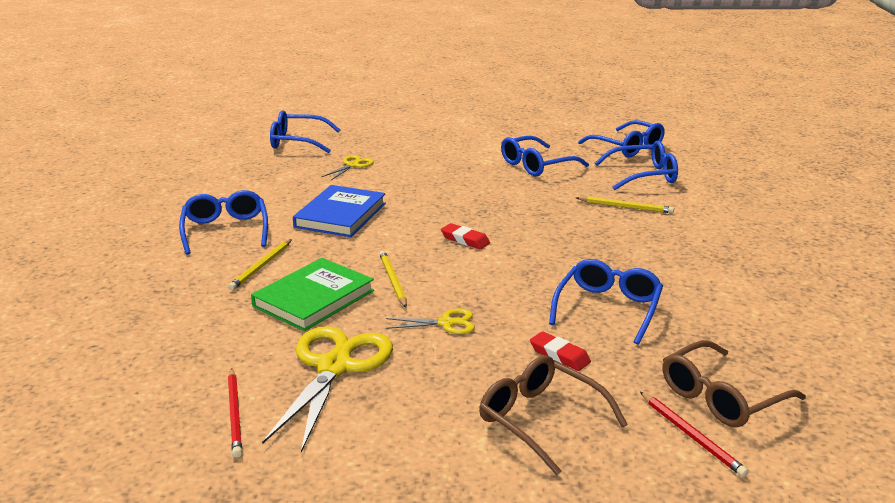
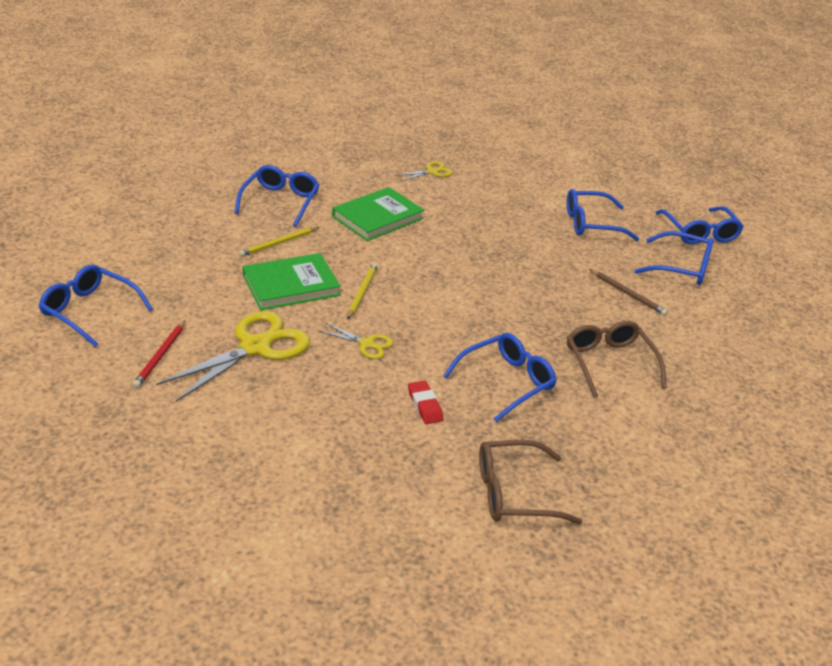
camera: 25 degrees right, 10 degrees up
blue glasses [270,110,340,153] -> blue glasses moved to [38,265,153,347]
blue book [293,185,386,237] -> green book [332,187,424,241]
red eraser [441,223,490,249] -> none
brown glasses [479,356,628,475] -> brown glasses moved to [567,321,667,398]
yellow pencil [576,196,674,213] -> brown pencil [589,269,668,316]
red pencil [640,392,749,477] -> none

